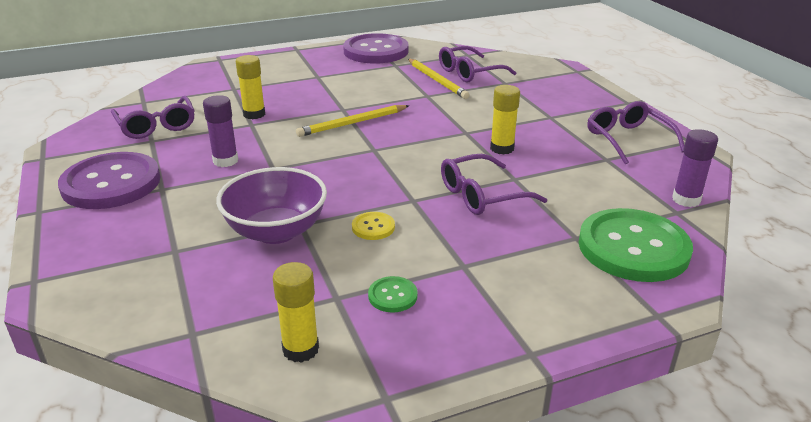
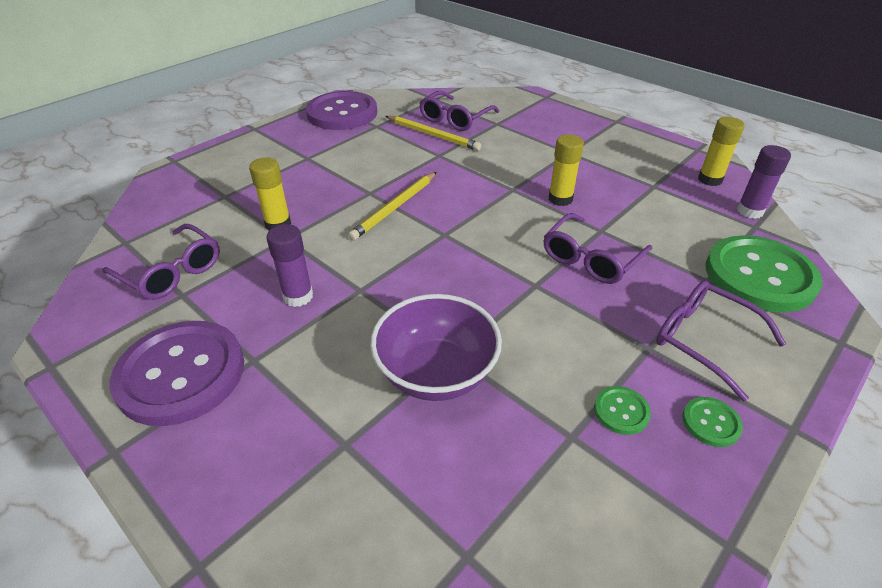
camera: 25 degrees left, 10 degrees up
yellow glue stick [273,262,319,363] -> yellow glue stick moved to [698,117,745,186]
yellow button [352,212,395,240] -> none
purple glasses [587,101,685,164] -> purple glasses moved to [656,280,786,402]
none -> green button [682,397,743,447]

